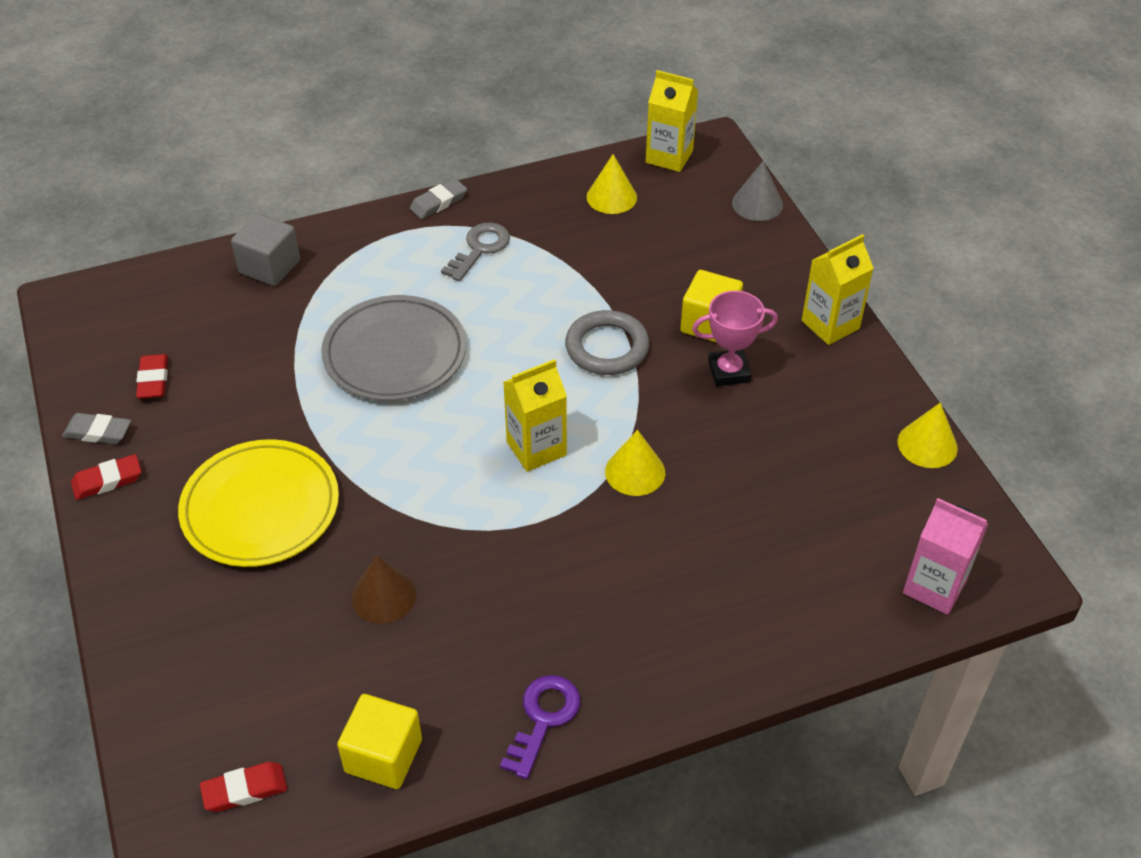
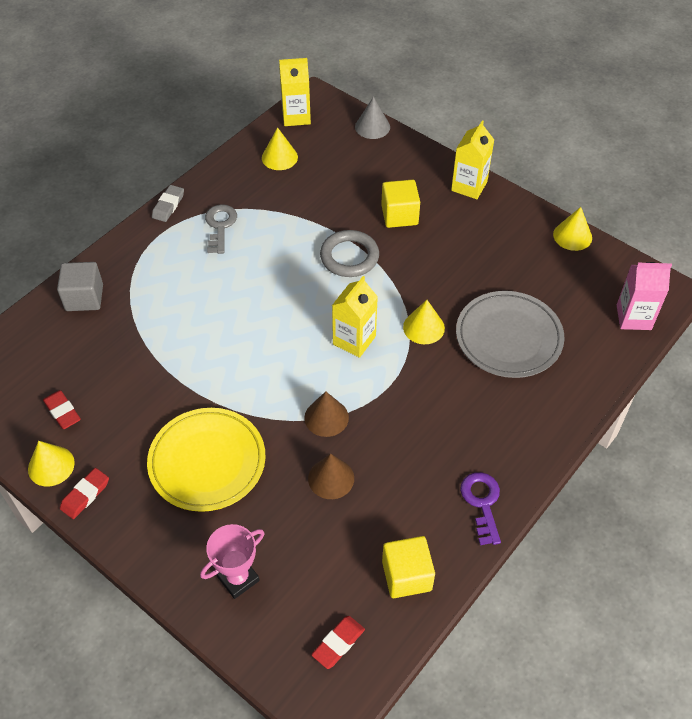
camera: 30 degrees left, 5 degrees up
grey eraser [62,413,131,444] -> yellow cone [28,441,75,486]
grey plate [321,295,466,401] -> grey plate moved to [456,291,564,378]
pink trophy [692,291,778,386] -> pink trophy moved to [200,524,264,599]
none -> brown cone [304,391,349,437]

